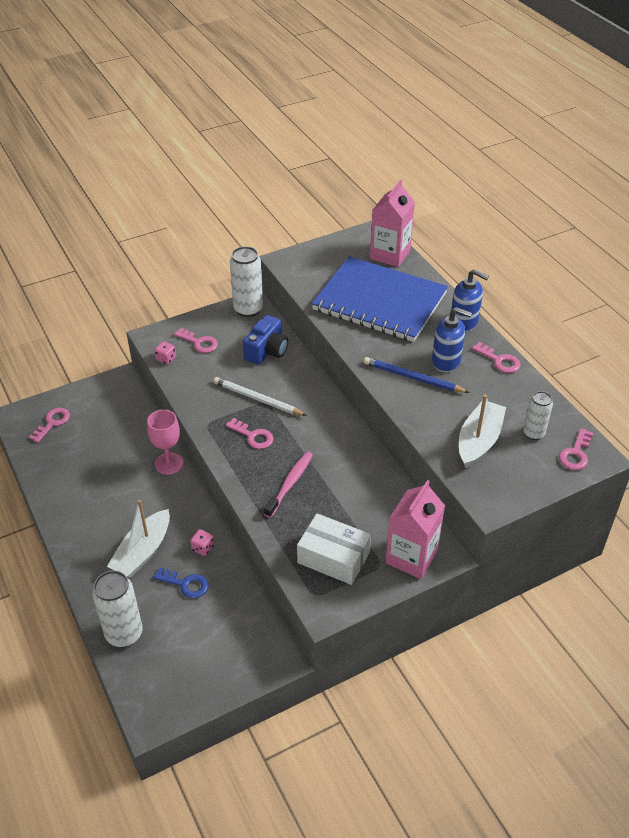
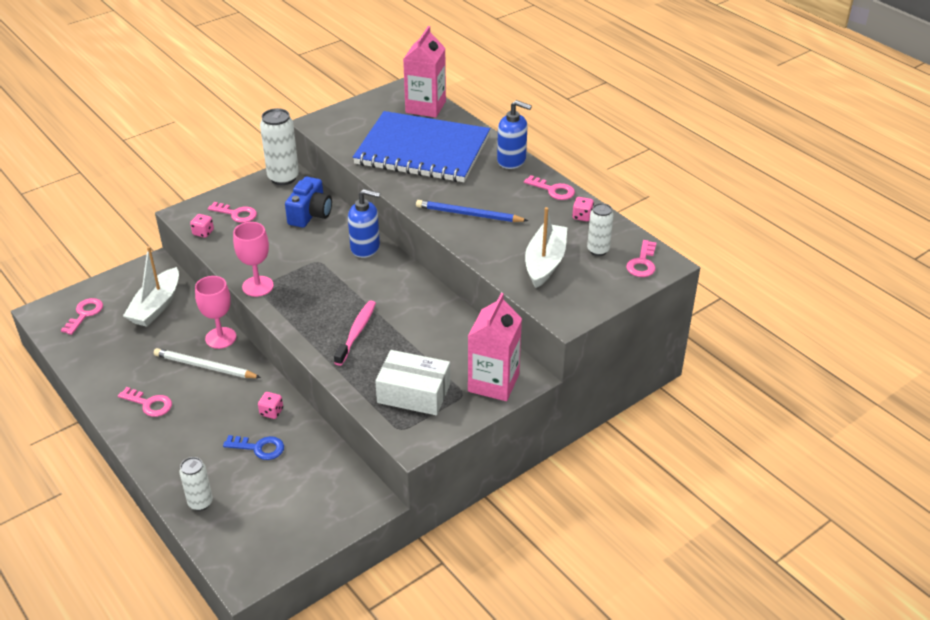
camera: 10 degrees left, 5 degrees down
white can [92,570,143,647] -> white can [179,457,213,511], size x0.61
white boat [107,500,170,578] -> white boat moved to [123,246,179,327]
white pencil [213,377,307,416] -> white pencil moved to [154,348,261,378]
pink key [226,418,274,449] -> pink key moved to [118,387,172,417]
blue soap dispenser [432,307,472,372] -> blue soap dispenser moved to [348,189,380,258]
none -> pink goblet [233,222,274,297]
none -> pink dice [572,197,594,221]

